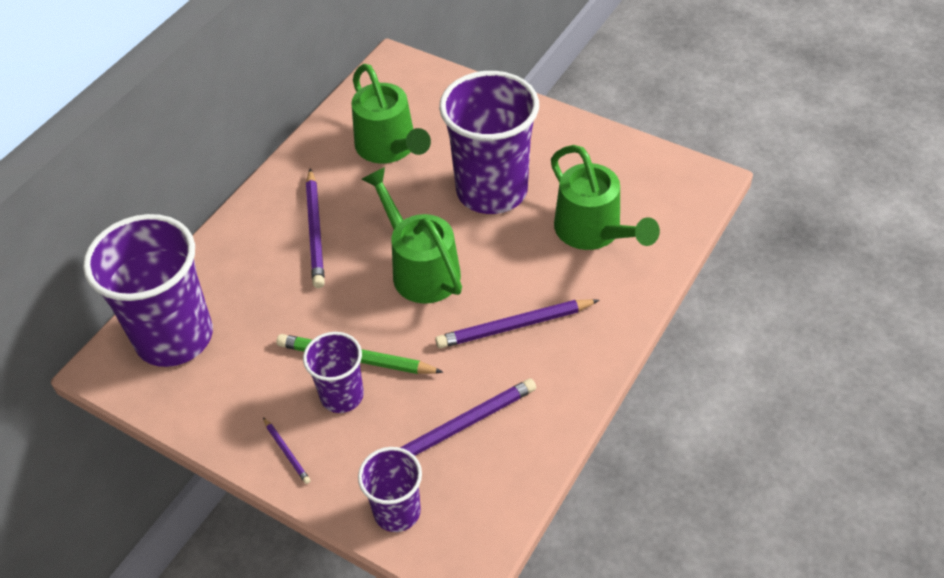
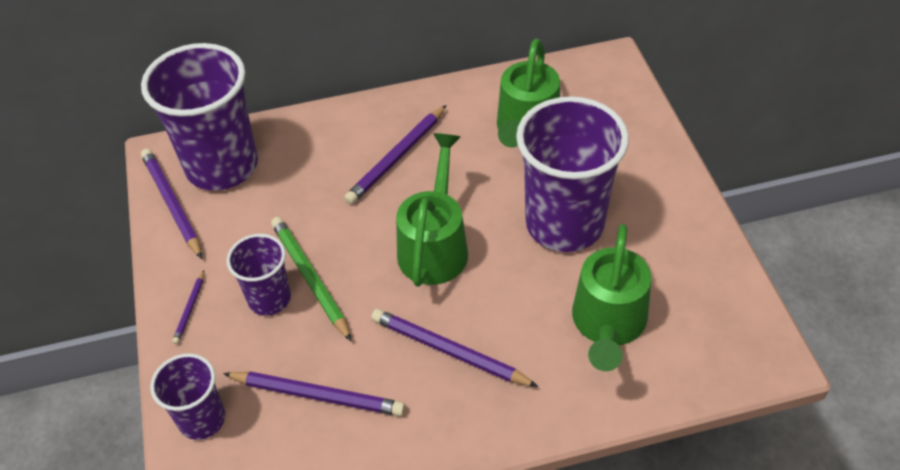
camera: 45 degrees right, 0 degrees up
none -> purple pencil [141,149,202,259]

